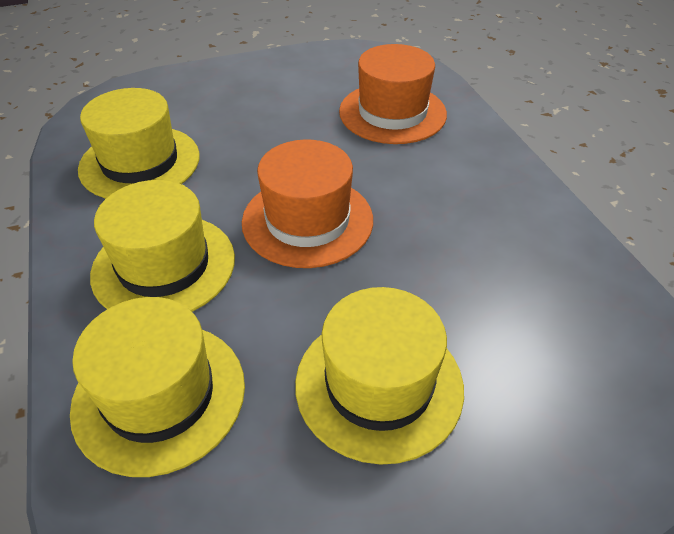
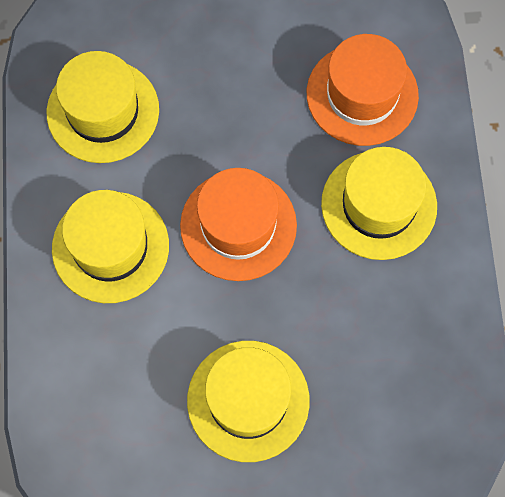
camera: 15 degrees right, 25 degrees up
yellow hat [70,297,245,477] -> yellow hat moved to [321,147,437,260]

